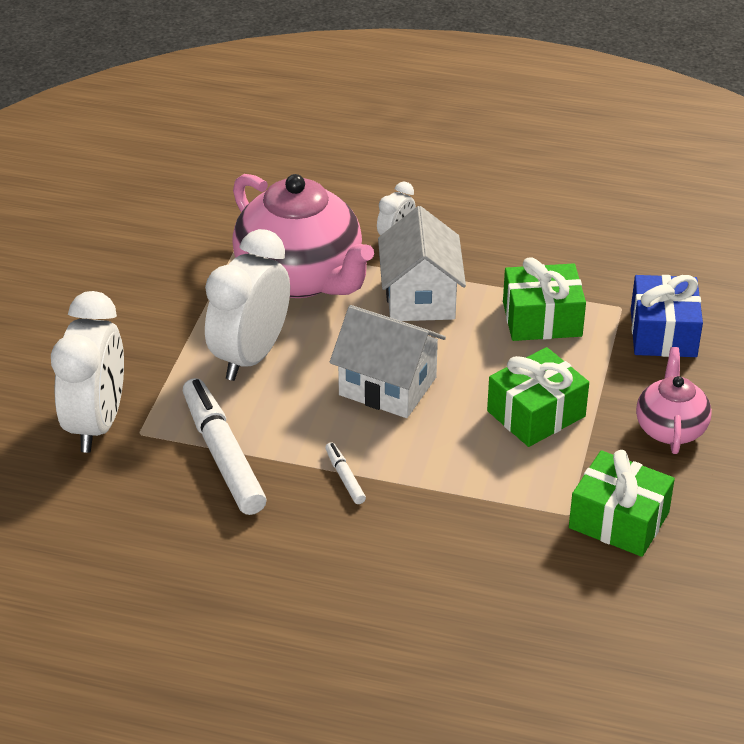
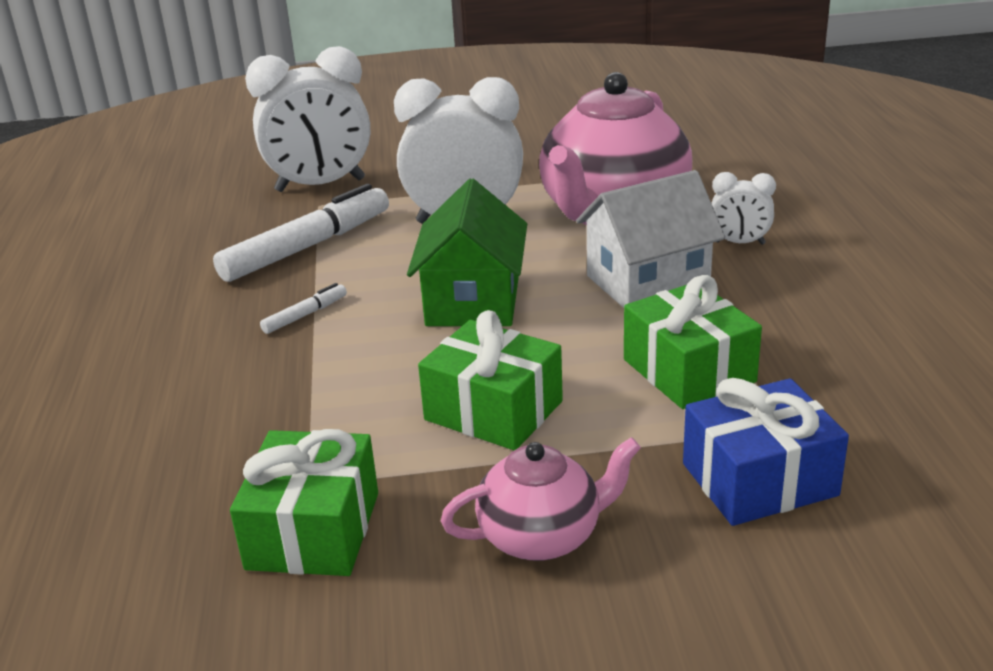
camera: 70 degrees right, 10 degrees down
white house [330,305,446,418] -> green house [407,179,527,326]

